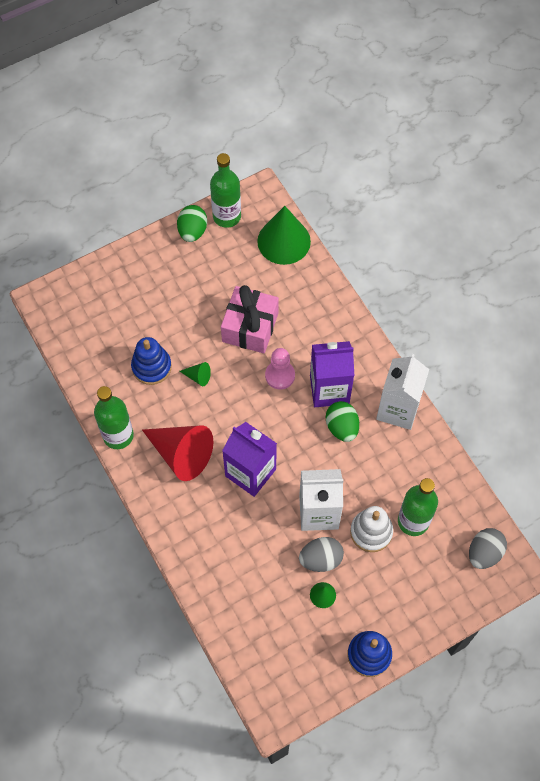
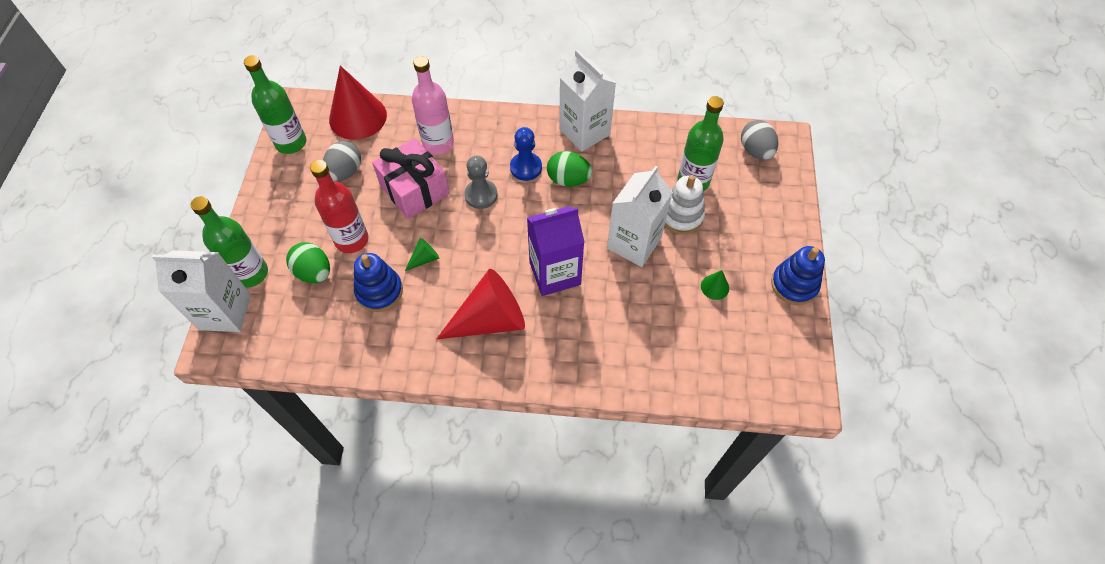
camera: 55 degrees left, 5 degrees down
green bottle [94,386,134,449] -> green bottle moved to [191,196,268,288]
green egg [177,205,207,242] -> green egg moved to [286,242,330,283]
green cone [257,206,311,265] -> red cone [329,66,387,140]
pink pawn [265,348,295,389] -> grey pawn [464,156,497,209]
grey egg [299,537,344,572] -> grey egg moved to [323,141,361,181]
purple carton [310,341,354,407] -> blue pawn [510,127,542,181]
none -> white carton [152,250,251,332]
none -> red bottle [310,160,368,253]
none -> pink bottle [412,56,454,155]

